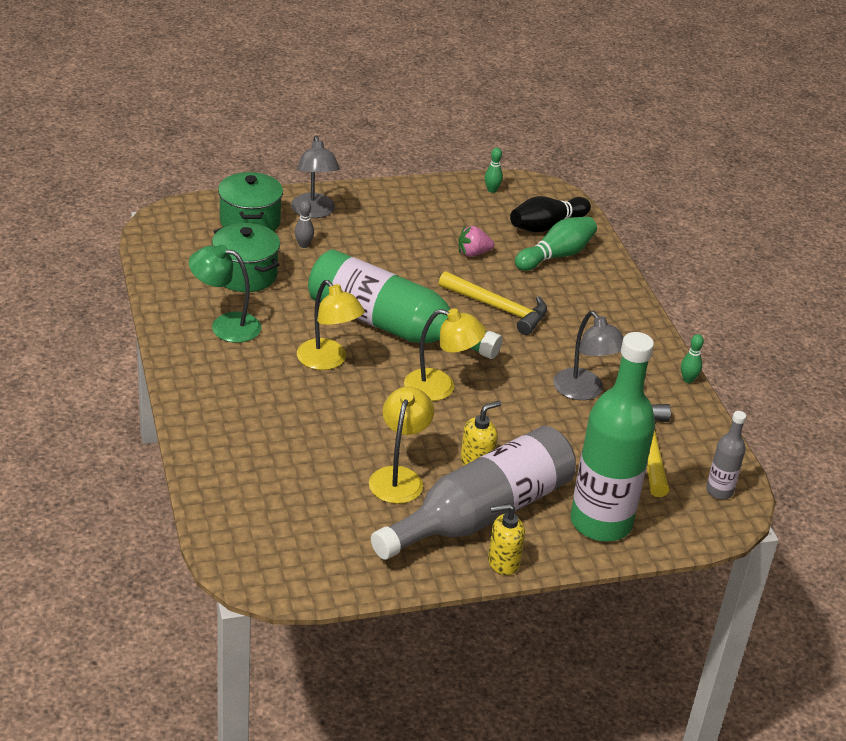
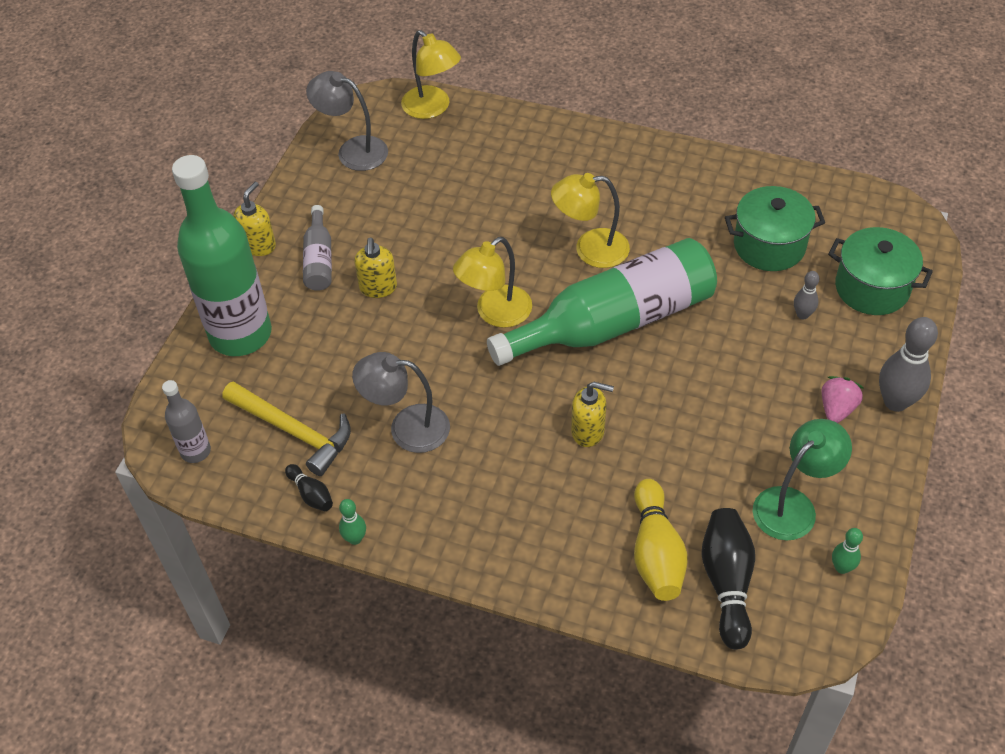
camera: 130 degrees right, 15 degrees up
green lamp [189,245,261,343] -> green lamp moved to [753,419,852,541]
grey lamp [291,136,340,218] -> grey lamp moved to [306,71,388,171]
yellow lamp [369,386,434,504] -> yellow lamp moved to [401,30,461,119]
grey bottle [371,426,576,560] -> grey bottle [303,205,332,291], size x0.45
yellow hammer [439,271,547,335] -> yellow soap dispenser [571,382,614,447]
pink strawberry [459,226,494,257] -> pink strawberry moved to [822,376,864,423]
green bowling pin [515,217,597,271] -> yellow bowling pin [634,479,687,601]
none -> black bowling pin [285,464,333,511]
none -> grey bowling pin [879,317,938,412]

